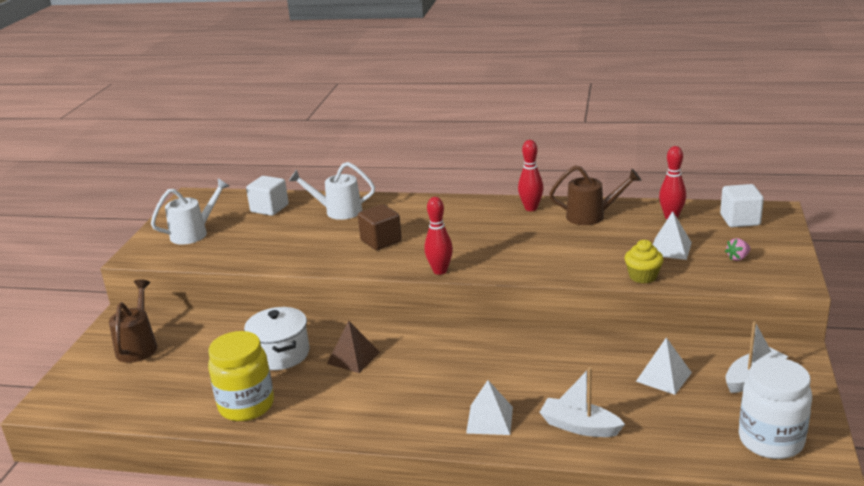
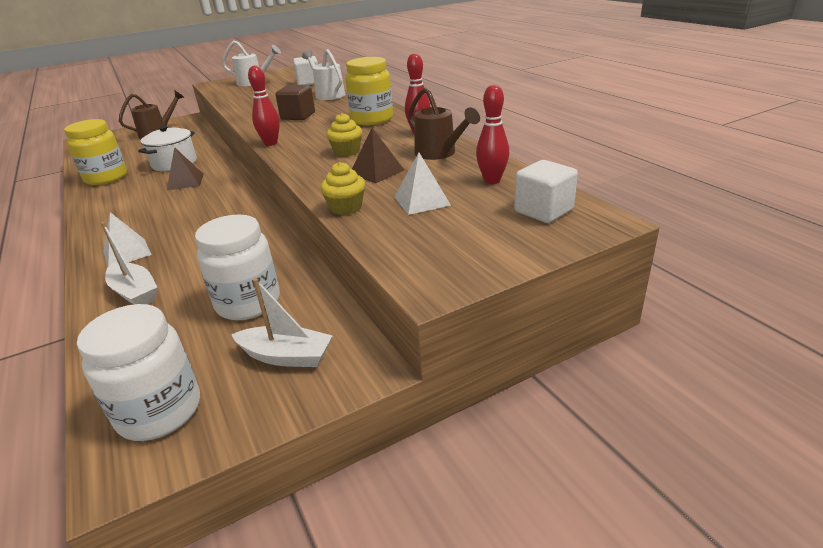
camera: 50 degrees right, 5 degrees up
white boat [539,367,625,437] -> white boat turned 150 degrees clockwise [101,222,157,304]
white pyramid [636,338,692,395] -> white jar [195,215,280,320]
pink strawberry [725,238,750,261] -> none
none -> yellow cupcake [326,113,362,156]
none -> yellow jar [345,57,393,125]
none -> brown pyramid [352,128,404,183]

